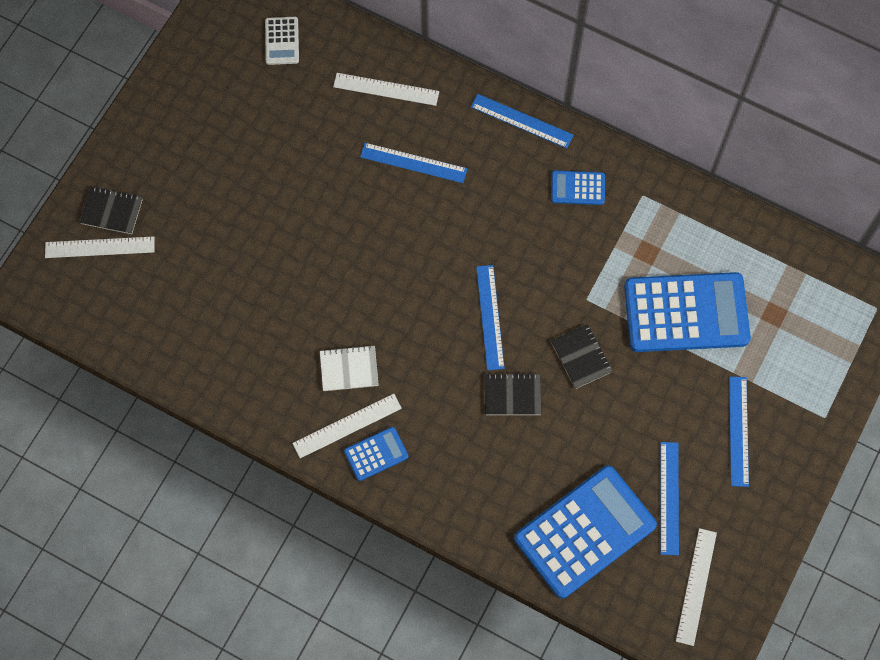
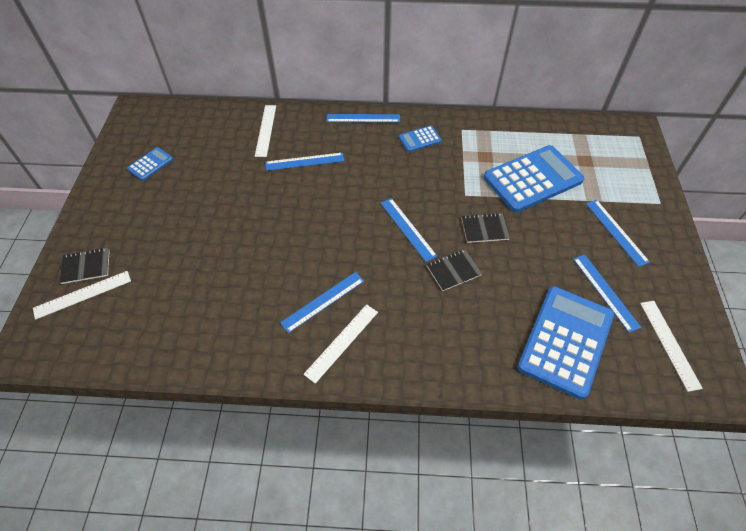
camera: 25 degrees left, 15 degrees down
white calculator [265,17,299,65] -> none
white notebook [320,345,379,391] -> blue ruler [280,272,364,333]
white ruler [333,73,439,106] -> white ruler turned 75 degrees counterclockwise [255,105,276,157]
blue calculator [344,427,408,481] -> blue calculator moved to [127,147,173,181]
black notebook [551,324,613,389] -> black notebook turned 45 degrees counterclockwise [461,213,510,243]

